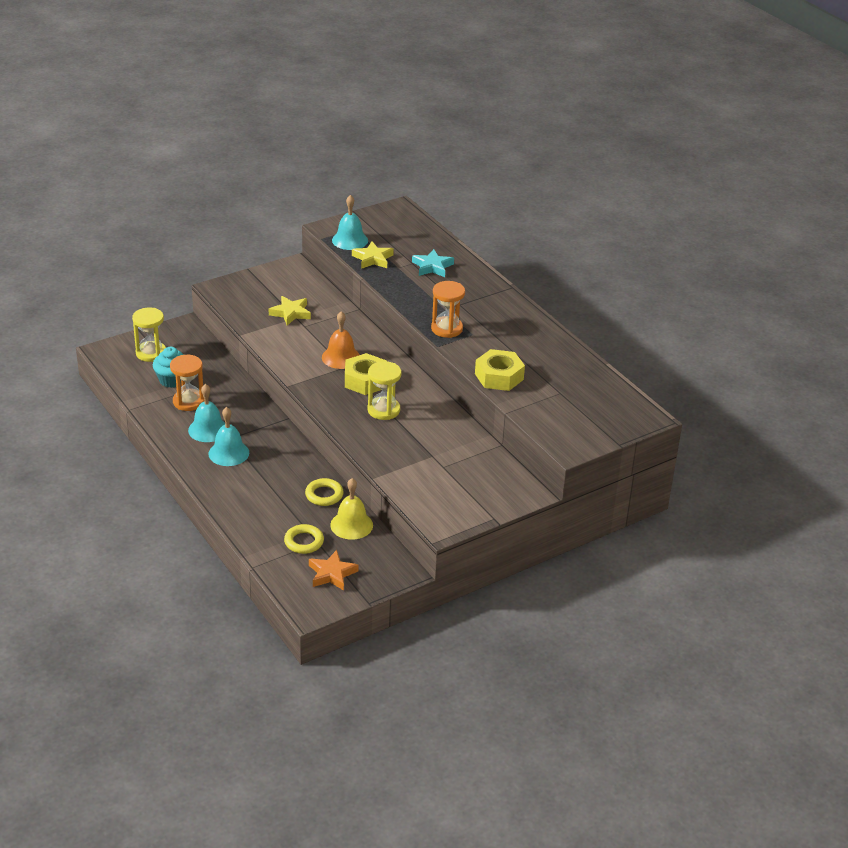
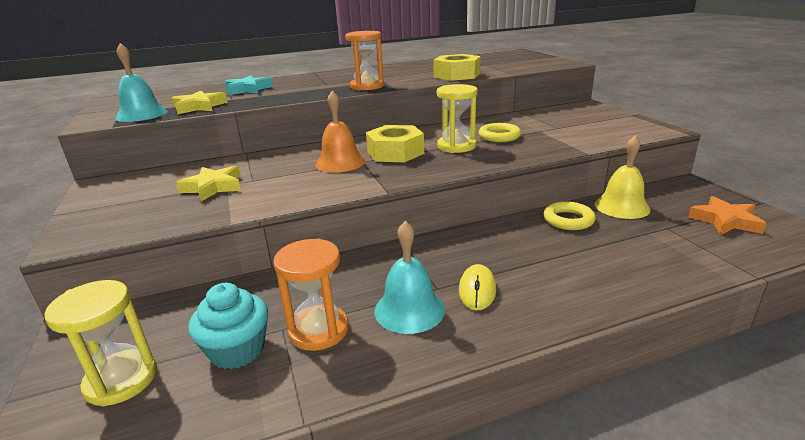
camera: 75 degrees left, 10 degrees down
turquoise bell [209,407,249,466] -> yellow mouse [459,264,496,310]
yellow ring [284,524,324,554] -> yellow ring moved to [479,123,521,142]

